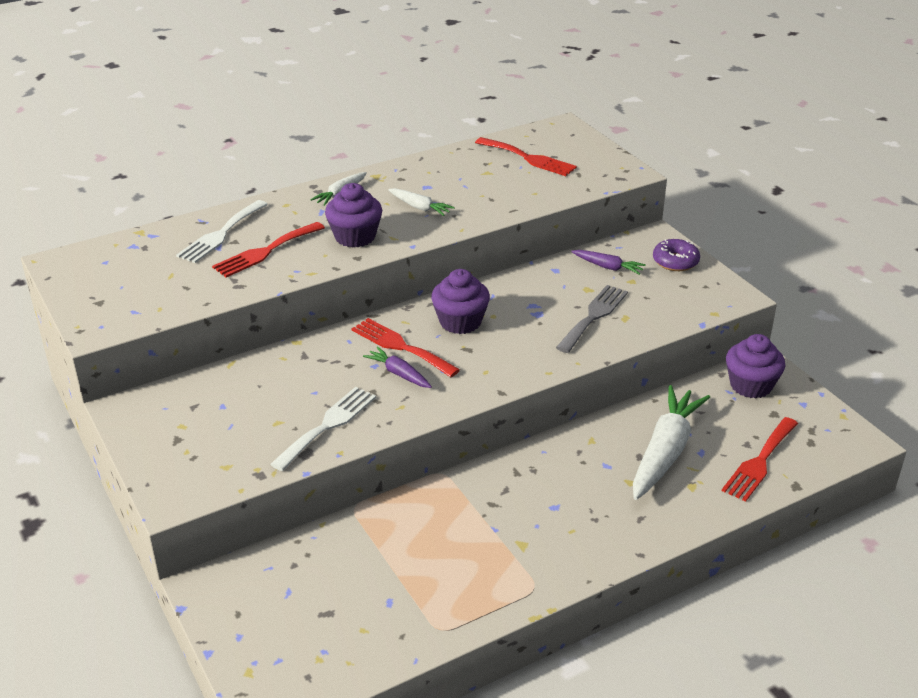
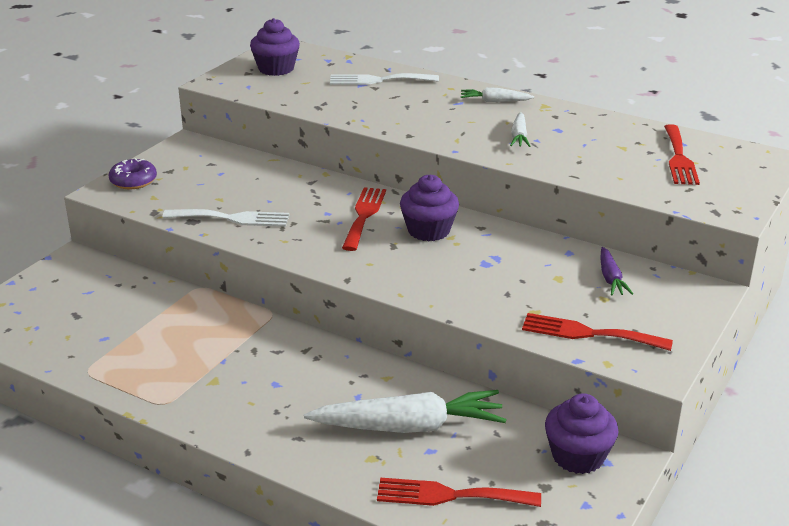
camera: 60 degrees right, 5 degrees down
red fork [212,222,325,277] -> red fork moved to [522,313,673,351]
purple cupcake [325,183,382,247] -> purple cupcake moved to [250,18,300,76]
purple carrot [363,346,432,388] -> none
grey fork [556,285,628,353] -> none
purple donut [653,239,700,271] -> purple donut moved to [109,158,157,189]

